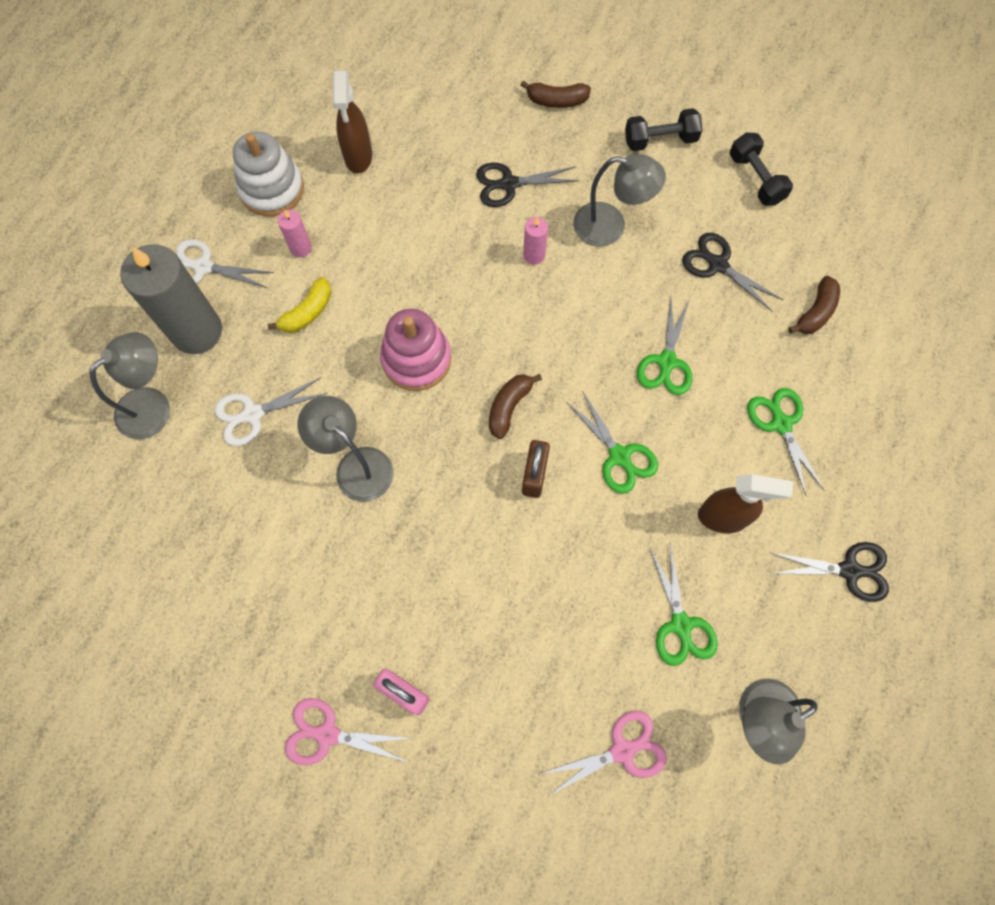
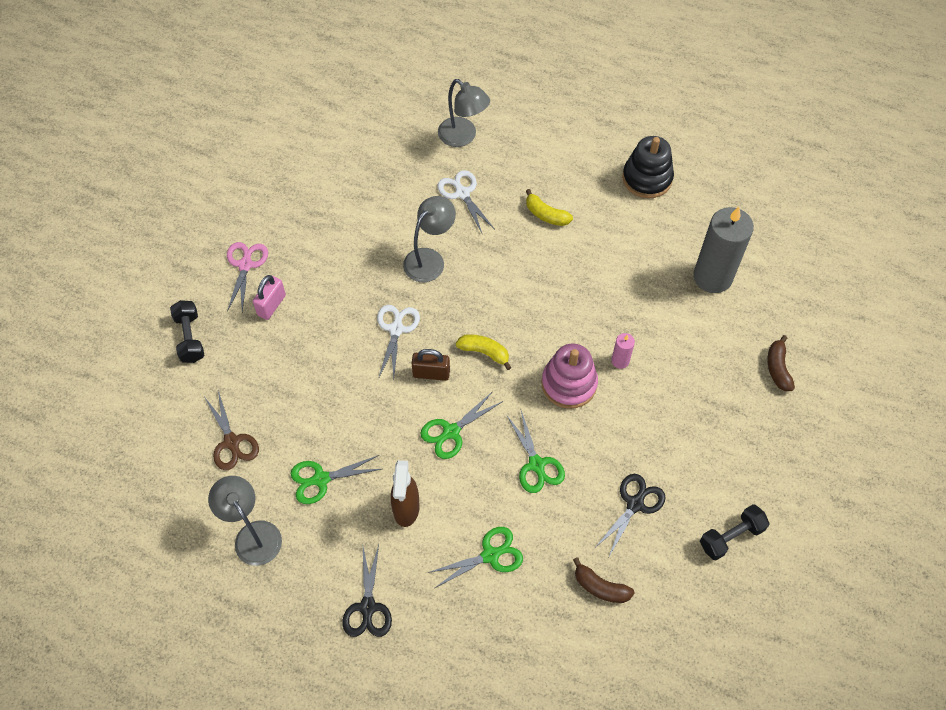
camera: 85 degrees right, 10 degrees down
grey candle [120,244,222,354] -> grey candle moved to [693,207,754,293]
white scissors [176,239,274,288] -> white scissors moved to [377,305,420,379]
white stacking toy [233,131,304,216] -> black stacking toy [622,136,674,199]
pink candle [278,210,312,257] -> none
brown spray bottle [332,70,372,173] -> none
pink stacking toy [380,309,451,391] -> pink stacking toy moved to [542,344,598,409]
black scissors [476,163,579,207] -> none
brown banana [489,374,542,439] -> yellow banana [456,334,512,370]
pink scissors [539,711,667,796] -> brown scissors [203,391,259,470]
grey lamp [573,154,666,247] -> none
black dumbbell [625,108,703,151] -> black dumbbell moved to [170,300,204,363]
green scissors [637,298,692,395] -> green scissors turned 120 degrees counterclockwise [507,411,565,493]

